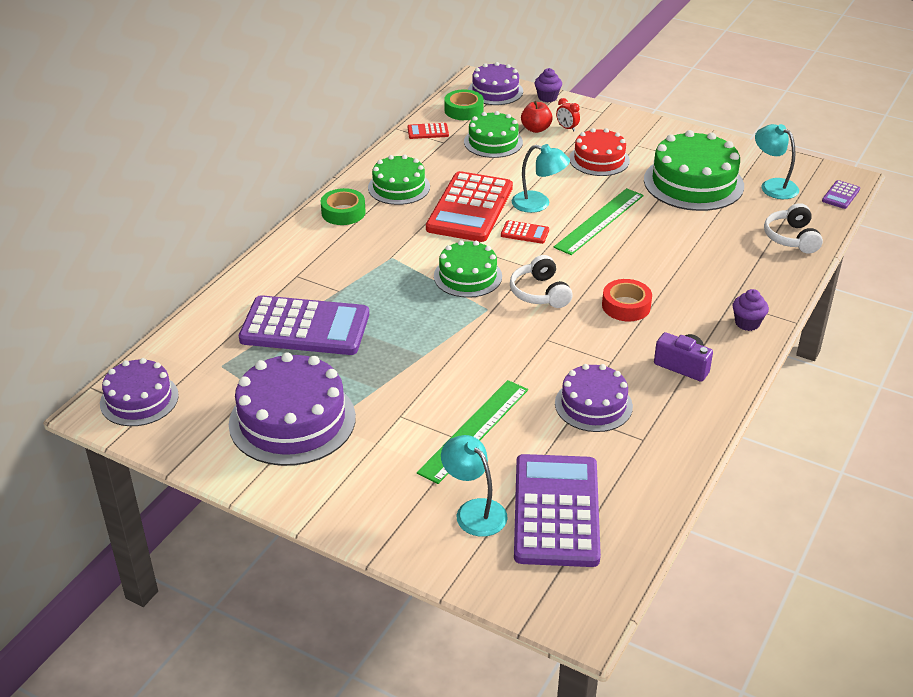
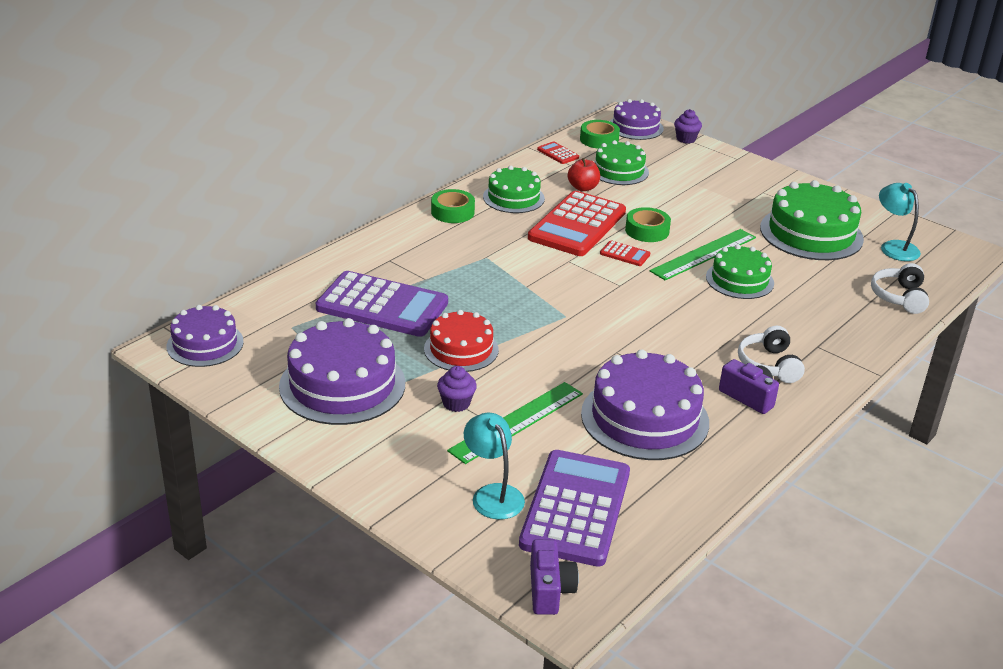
camera: 10 degrees right, 5 degrees down
red calculator [408,123,449,139] -> red calculator turned 45 degrees clockwise [537,141,579,164]
green cake [434,240,502,298] -> green cake moved to [706,244,774,299]
white headphones [510,255,573,308] -> white headphones moved to [738,326,805,383]
turquoise lamp [512,144,570,213] -> green tape [625,207,671,242]
red apple [521,101,553,133] -> red apple moved to [568,158,600,191]
purple cake [555,364,633,432] -> purple cake [581,349,709,460], size x1.60
red clock [556,98,580,131] -> none
red cake [569,128,630,176] -> red cake moved to [424,310,499,372]
red tape [602,279,652,321] -> none
purple cupcake [733,289,769,331] -> purple cupcake moved to [437,366,477,412]
purple calculator [822,180,860,209] -> none
none -> purple camera [530,539,579,615]

